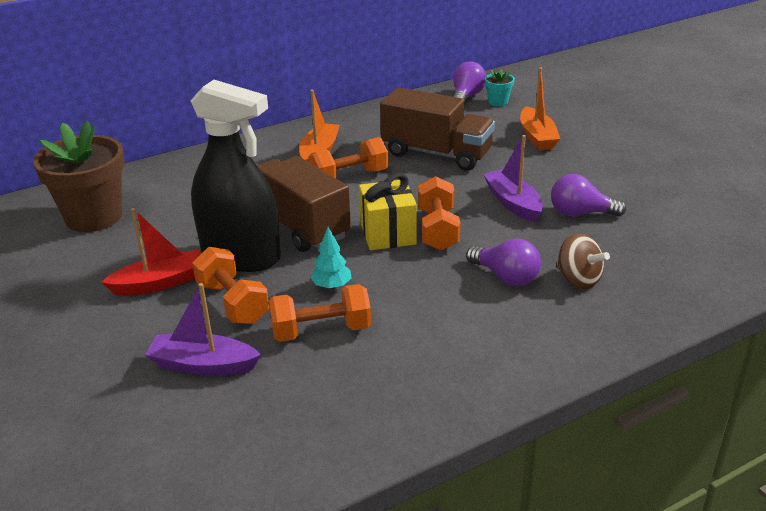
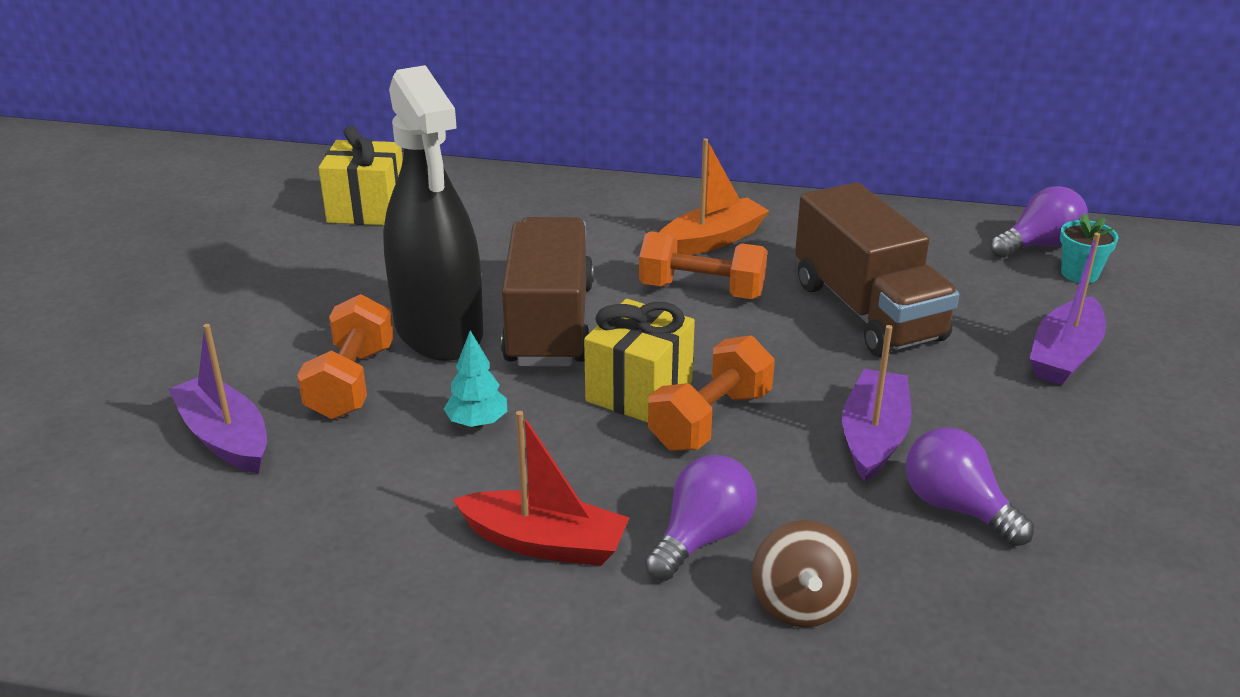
camera: 40 degrees right, 0 degrees up
brown flower pot [33,121,125,232] -> yellow gift [319,126,403,225]
red boat [101,208,201,296] -> red boat moved to [452,411,629,566]
orange dumbbell [269,284,371,342] -> none
purple light bulb [466,238,541,287] -> purple light bulb turned 135 degrees counterclockwise [645,455,757,581]
orange boat [520,67,560,151] -> purple boat [1029,233,1106,385]

